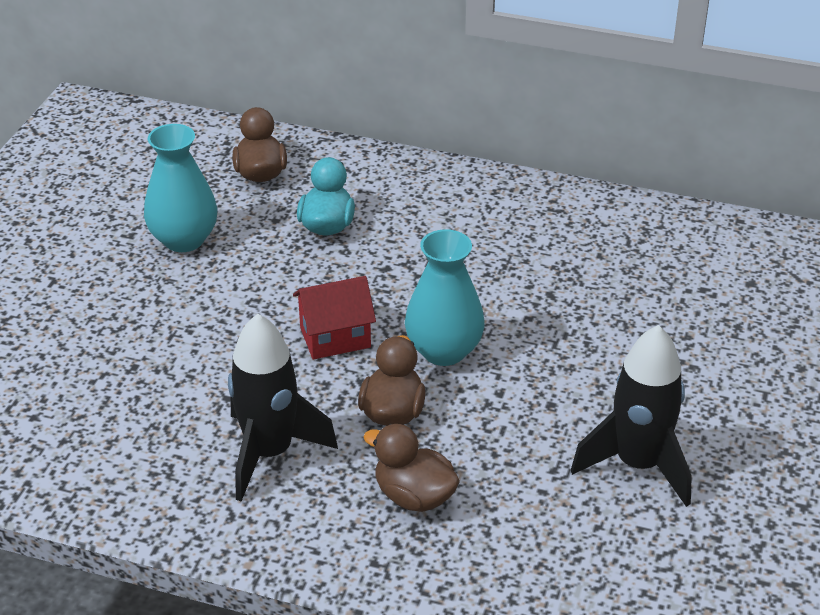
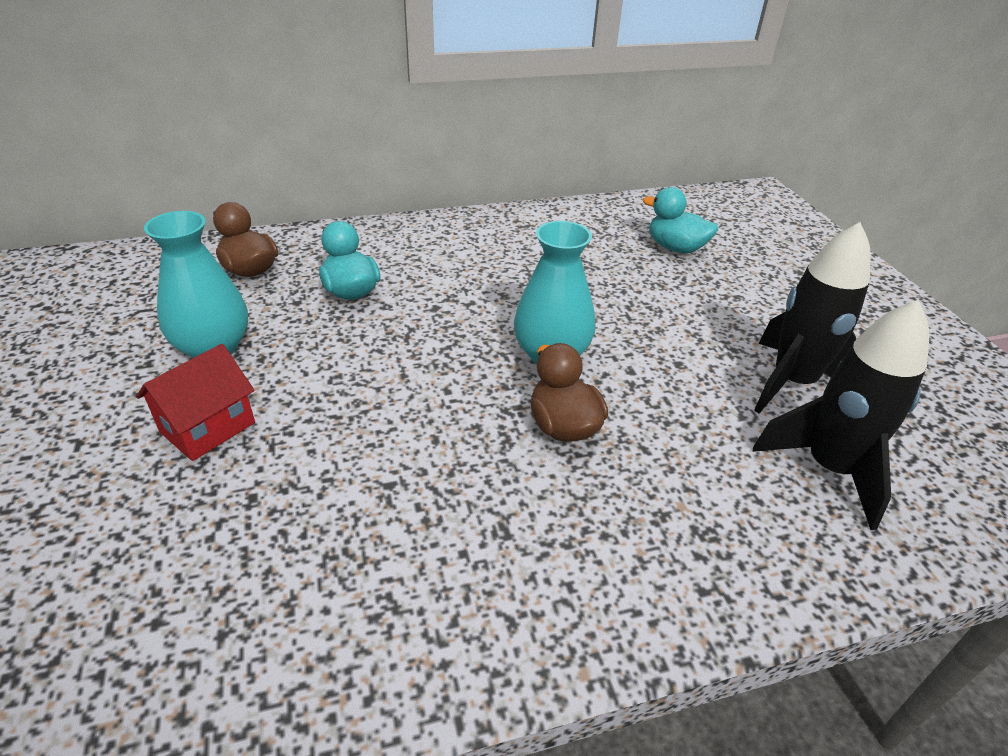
camera: 35 degrees left, 0 degrees up
black rocket [228,314,338,502] -> black rocket moved to [753,300,929,530]
red house [293,276,376,360] -> red house moved to [136,344,255,461]
brown duck [363,424,460,512] -> none
none -> turquoise duck [643,187,718,253]

